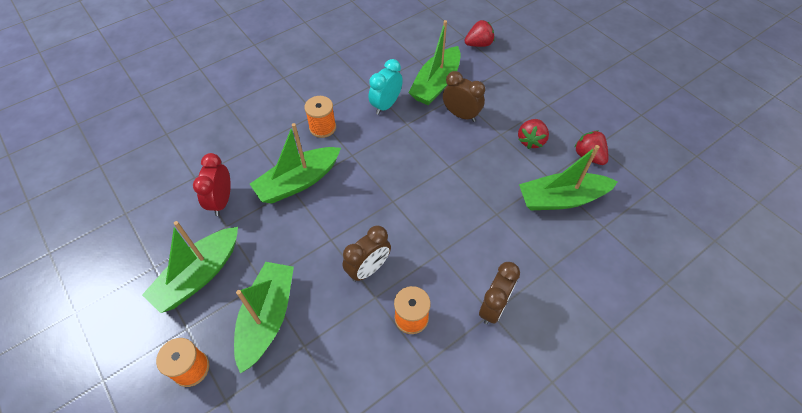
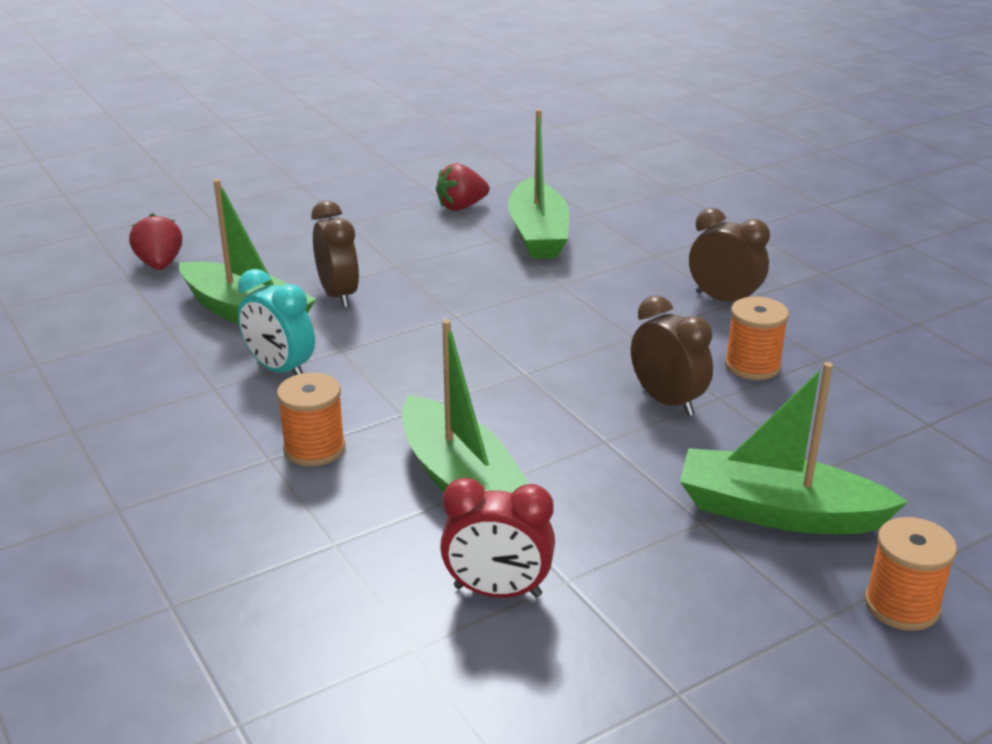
camera: 85 degrees left, 25 degrees down
green boat [142,221,238,313] -> none
brown clock [443,71,485,122] -> brown clock turned 120 degrees clockwise [311,200,359,308]
red strawberry [518,119,549,149] -> none

